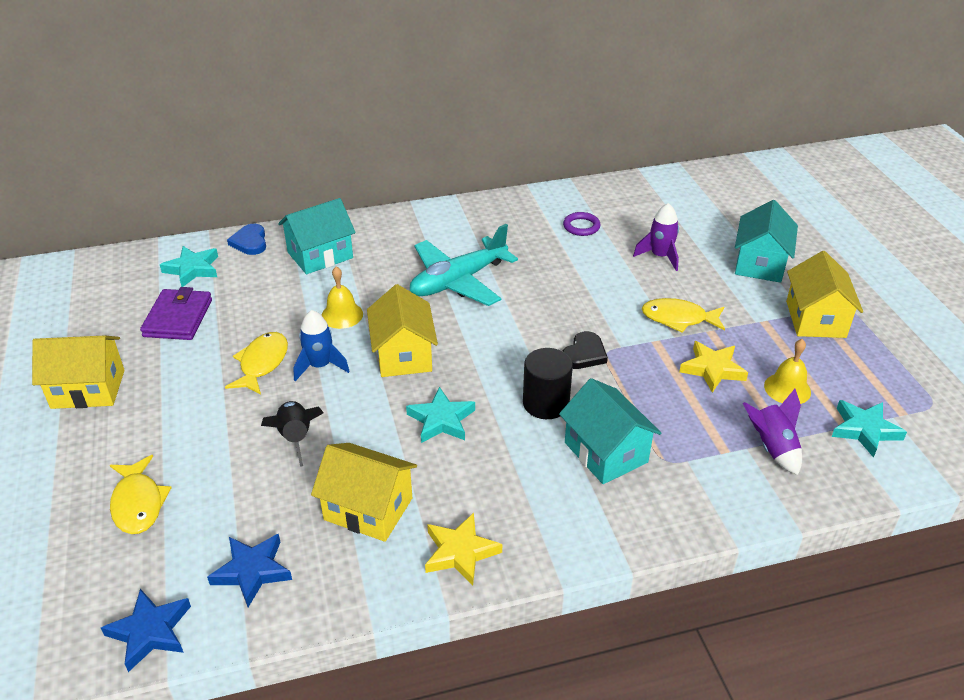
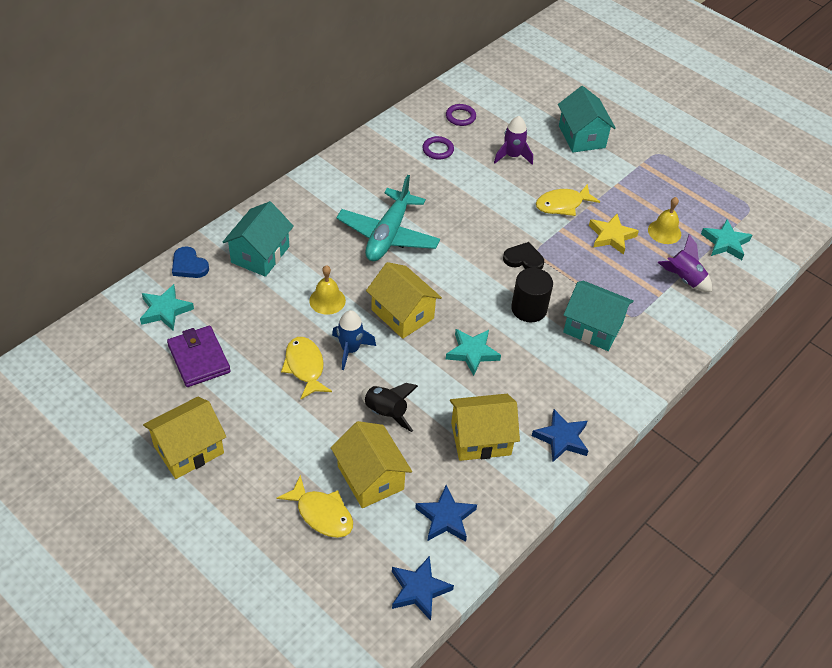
camera: 35 degrees left, 10 degrees up
yellow star [425,513,502,586] -> blue star [532,409,588,462]
black heart [563,331,608,369] -> black heart turned 75 degrees counterclockwise [503,242,544,269]
yellow house [786,251,863,338] -> yellow house moved to [331,421,412,508]
none -> purple ring [446,104,476,126]

